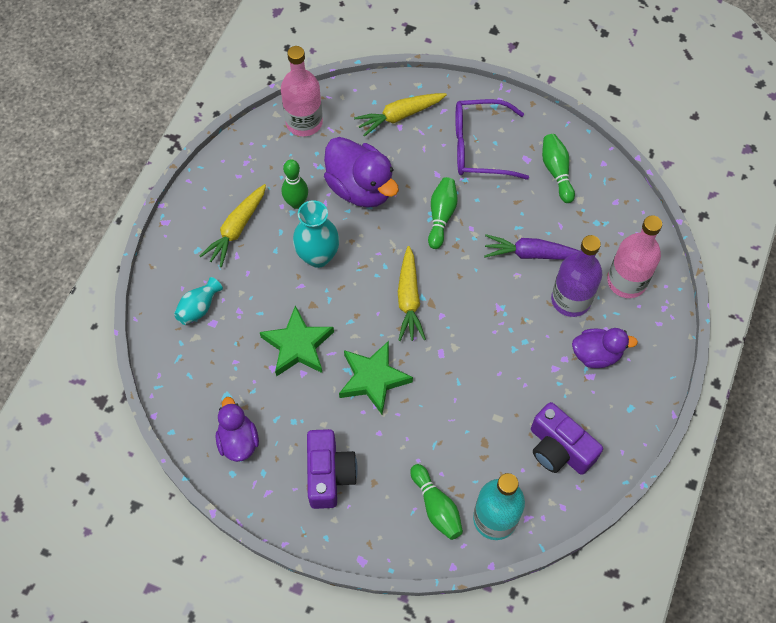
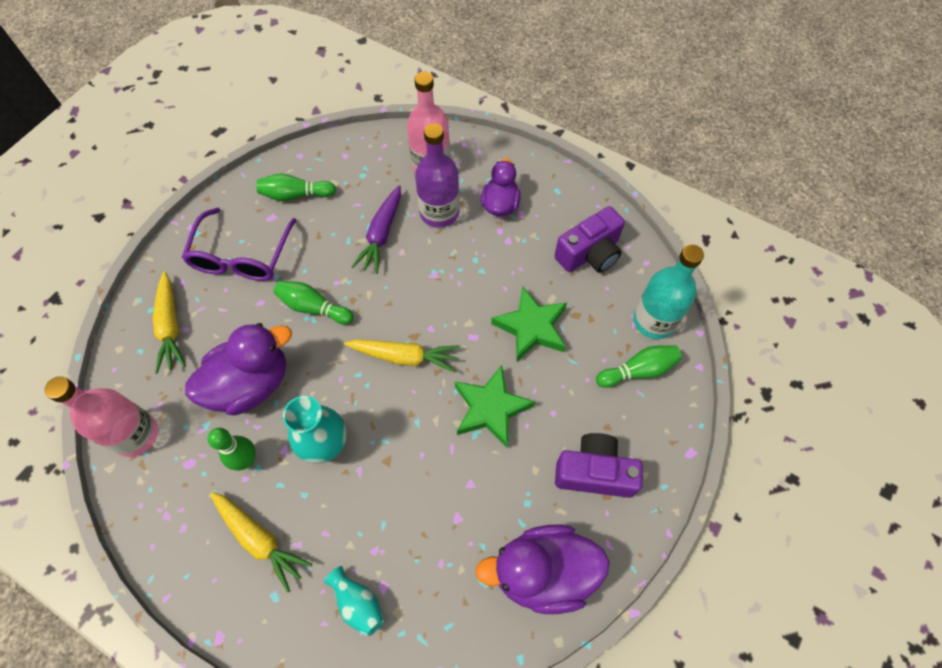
camera: 80 degrees left, 0 degrees up
purple duck [216,397,259,462] -> purple duck [475,525,610,614], size x1.62
green star [260,305,334,377] -> green star moved to [491,286,567,361]

